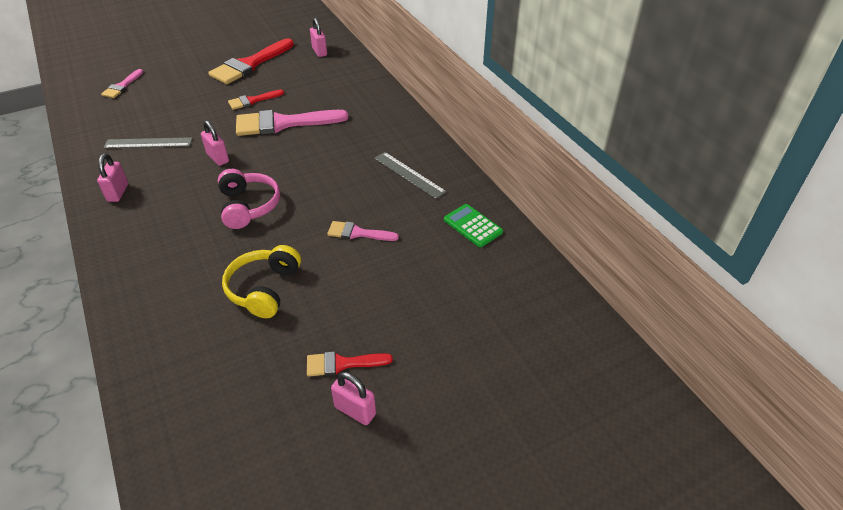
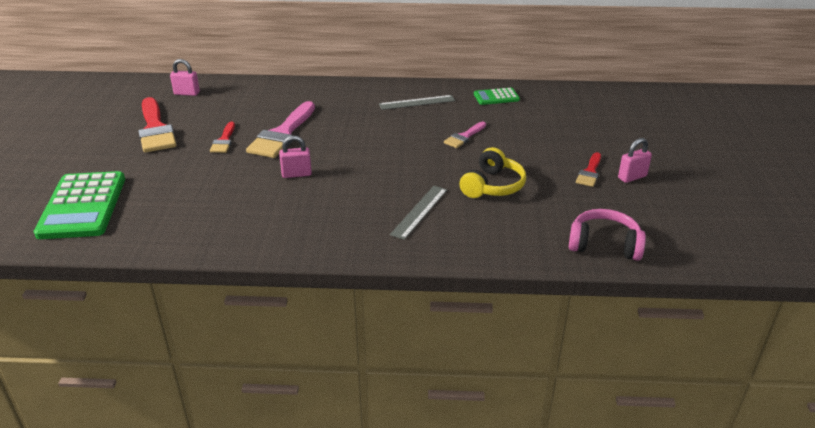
camera: 60 degrees left, 10 degrees down
pink padlock [97,153,128,202] -> none
pink brush [101,69,143,98] -> green calculator [34,171,125,239]
grey ruler [104,137,193,148] -> grey ruler moved to [390,186,447,240]
pink headphones [218,169,280,229] -> pink headphones moved to [569,209,646,261]
yellow headphones [222,245,301,318] -> yellow headphones turned 105 degrees counterclockwise [459,147,526,198]

